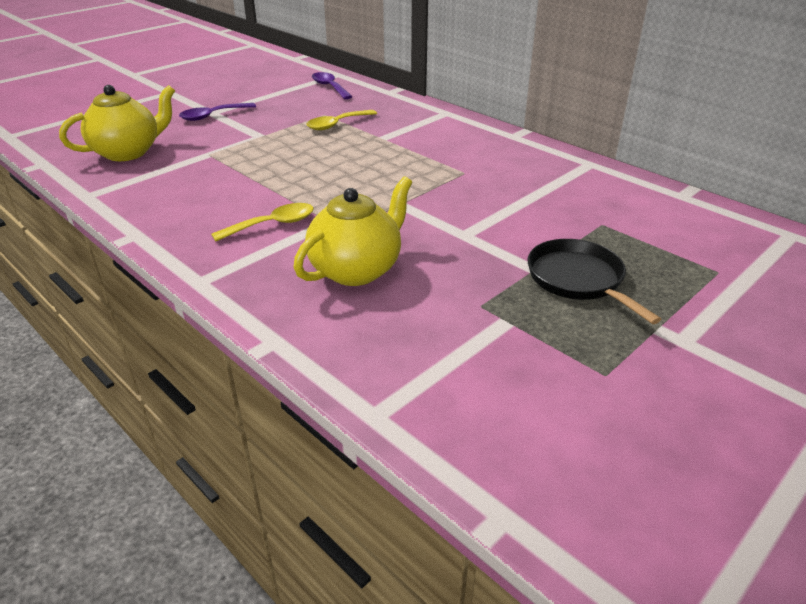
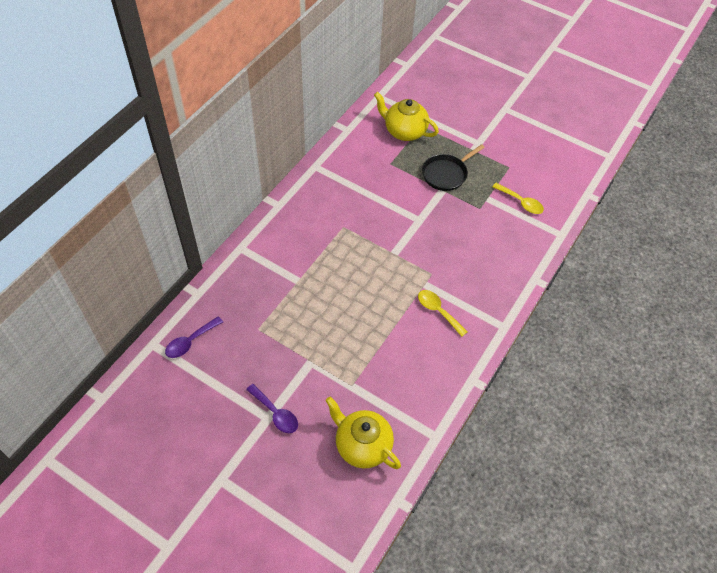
camera: 105 degrees left, 20 degrees up
yellow teapot [294,176,412,286] -> yellow teapot moved to [374,92,439,141]
yellow spoon [306,110,377,130] -> yellow spoon moved to [492,183,544,214]

